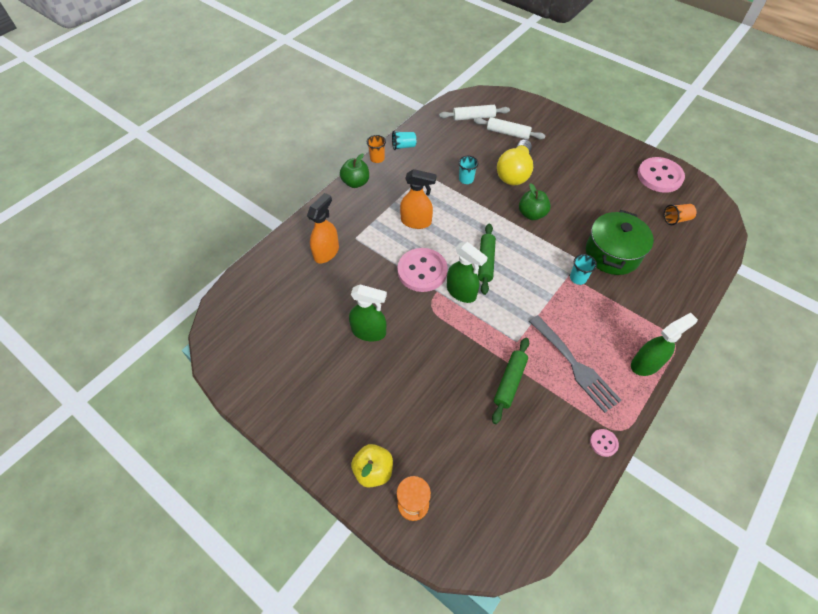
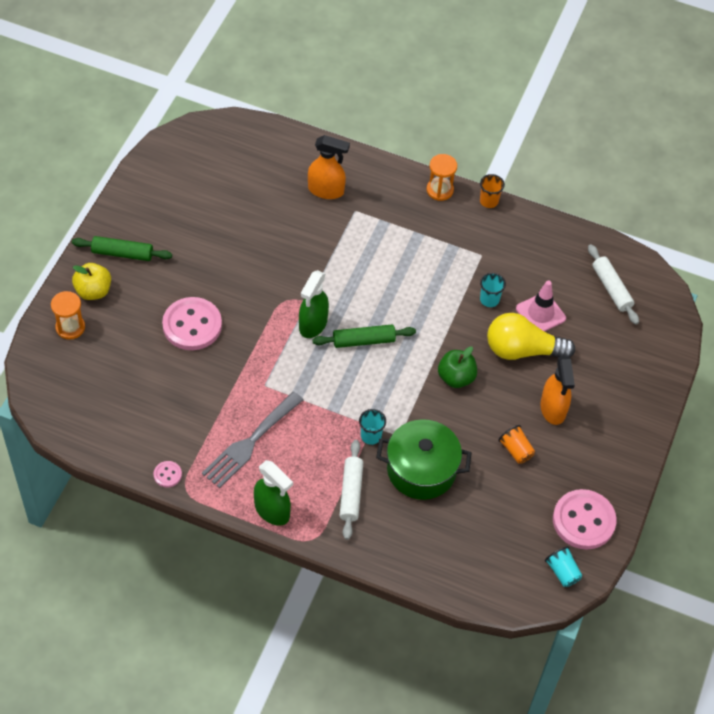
camera: 70 degrees right, 0 degrees up
green apple [340,154,369,188] -> orange hourglass [427,154,457,201]
green spray bottle [349,284,387,341] -> none
turquoise cup [392,131,417,150] -> turquoise cup moved to [545,546,582,587]
pink button [398,248,448,292] -> pink button moved to [162,297,222,350]
orange spray bottle [400,169,437,229] -> orange spray bottle moved to [540,356,575,425]
white rolling pin [474,117,545,140] -> white rolling pin moved to [340,440,363,540]
green rolling pin [492,337,529,424] -> green rolling pin moved to [72,236,172,261]
orange cup [664,204,696,225] -> orange cup moved to [498,425,535,464]
none -> pink traffic cone [516,280,566,332]

